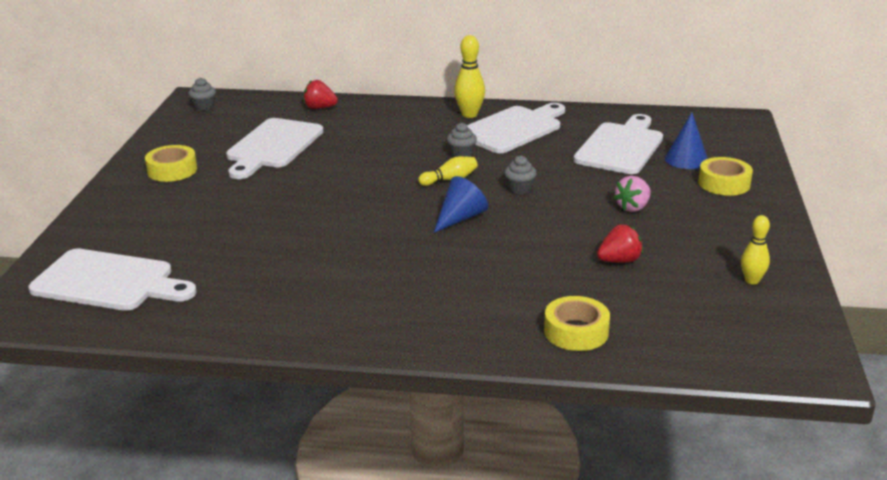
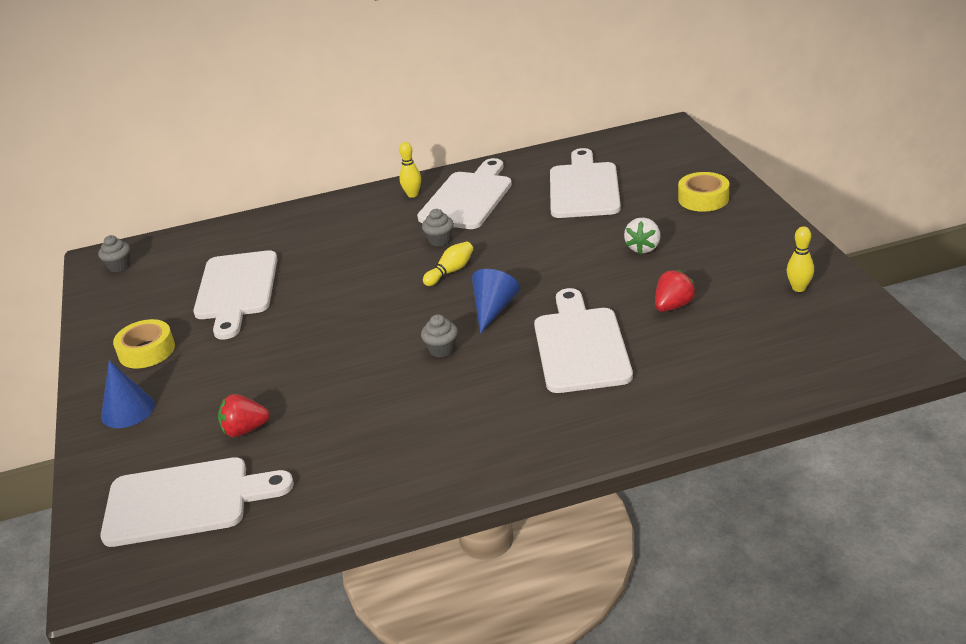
camera: 20 degrees left, 5 degrees up
red strawberry [303,80,338,109] -> red strawberry moved to [218,394,270,437]
yellow bowling pin [454,35,485,118] -> yellow bowling pin [399,142,421,198], size x0.66
grey cupcake [504,155,537,194] -> grey cupcake moved to [421,314,458,357]
yellow tape [544,296,610,351] -> none
pink strawberry [614,176,651,212] -> white strawberry [624,218,661,254]
blue cone [665,112,708,169] -> blue cone moved to [101,360,155,428]
none -> white cutting board [534,288,633,393]

